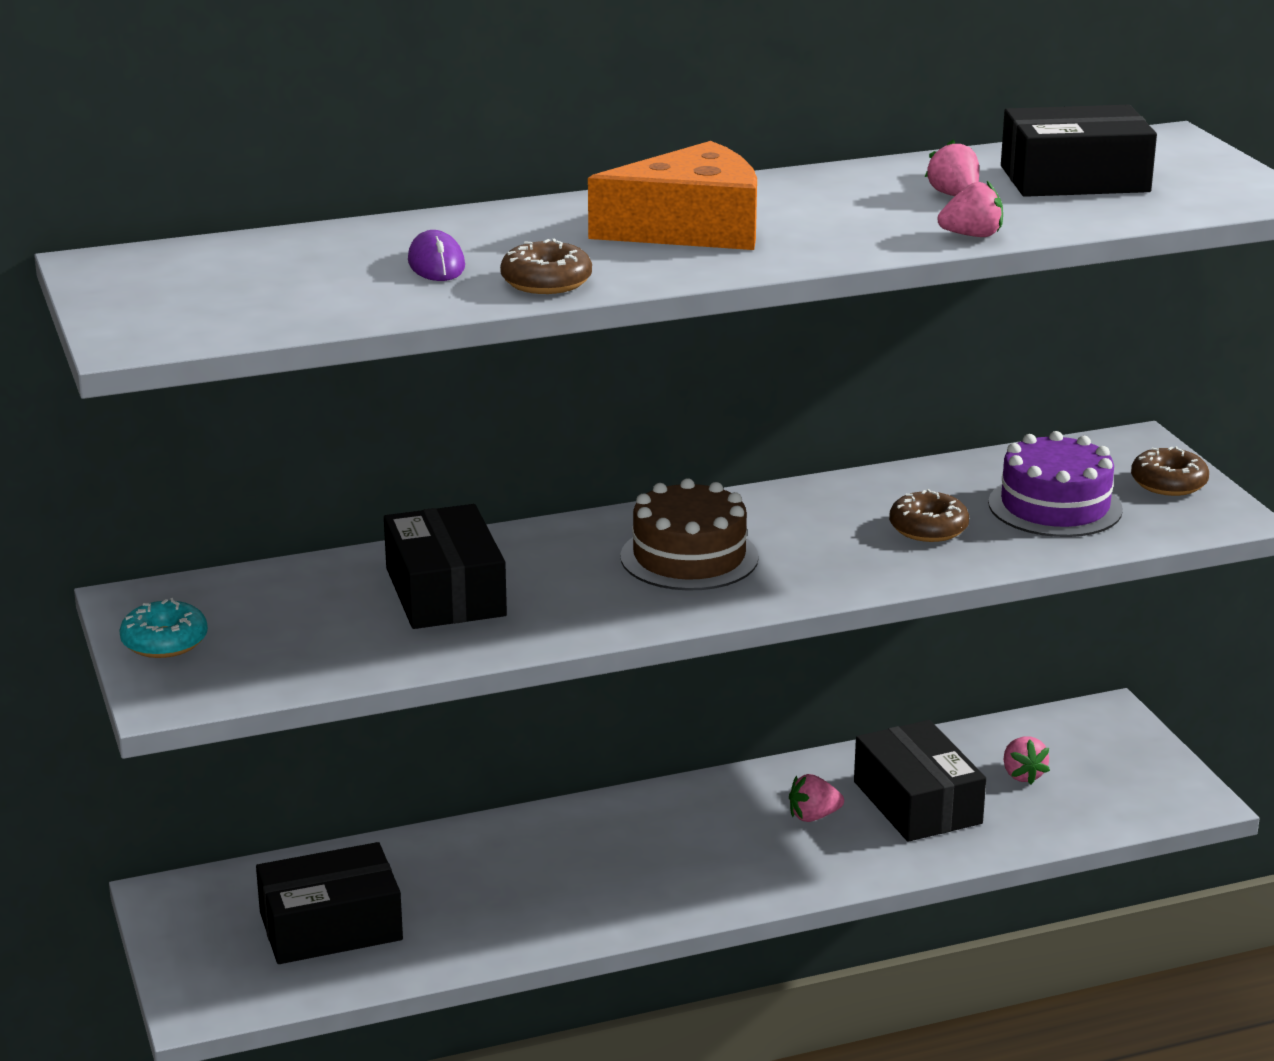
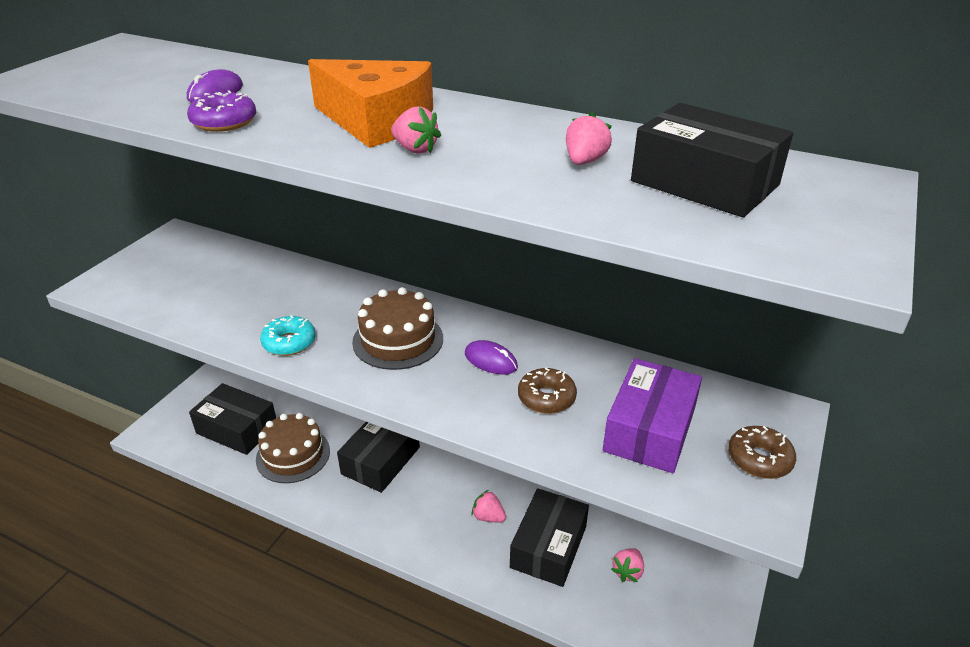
camera: 45 degrees right, 10 degrees up
turquoise donut [119,598,208,658] -> turquoise donut moved to [260,315,316,356]
black box [384,504,507,629] -> black box moved to [337,422,420,493]
brown donut [500,239,592,294] -> purple donut [187,90,256,132]
pink strawberry [937,181,1003,237] -> pink strawberry moved to [391,106,441,154]
purple cake [988,431,1123,537] -> purple box [603,358,702,473]
none -> brown cake [256,413,330,483]
none -> purple mouse [465,340,518,375]

